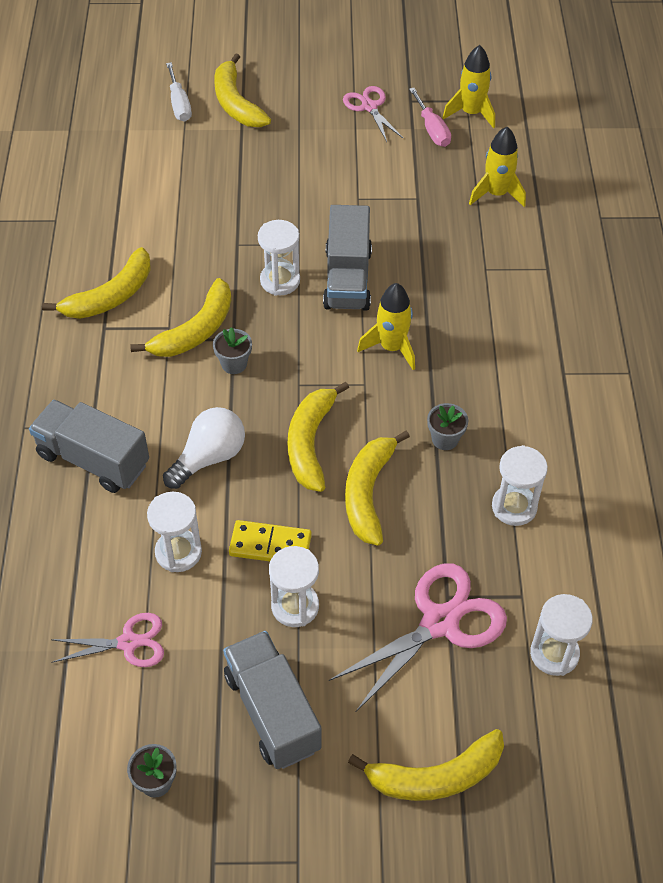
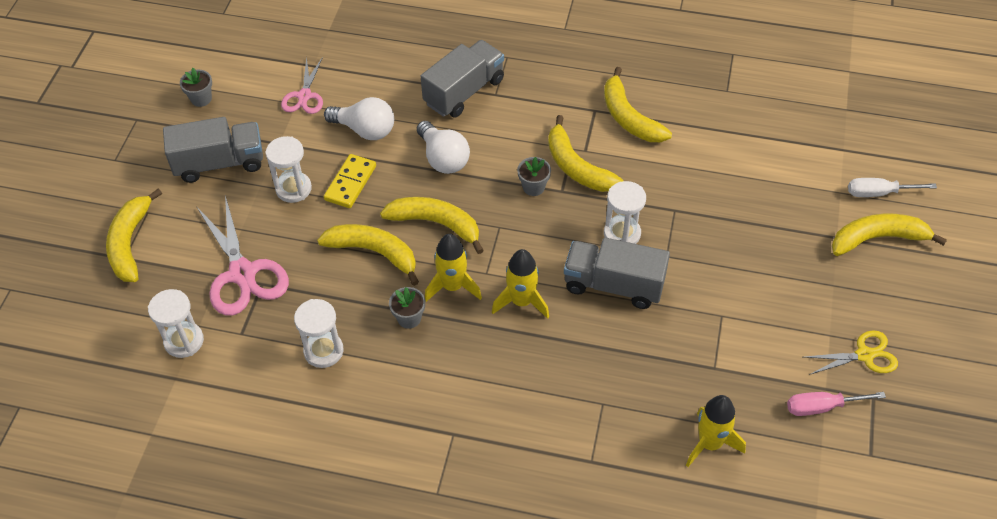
camera: 105 degrees right, 0 degrees up
white hourglass [147,492,202,572] -> white light bulb [324,97,394,140]
pink scissors [343,86,403,142] -> yellow scissors [804,330,898,375]
yellow rocket [442,45,495,128] -> yellow rocket moved to [425,234,482,302]

